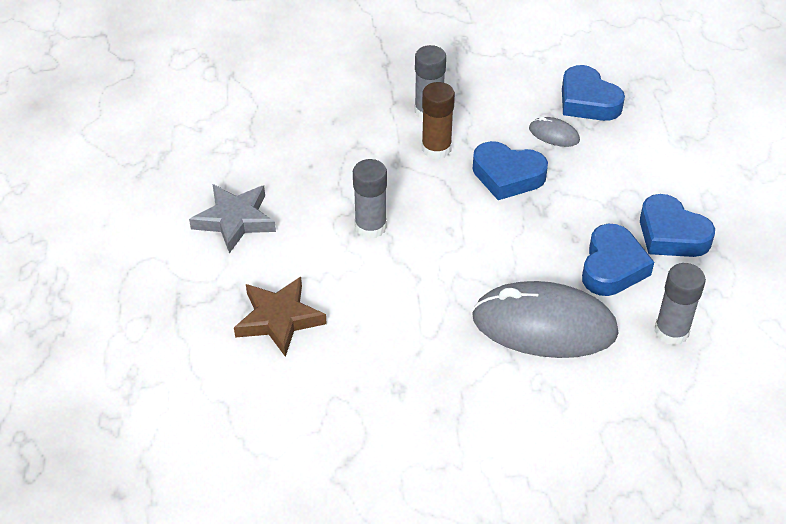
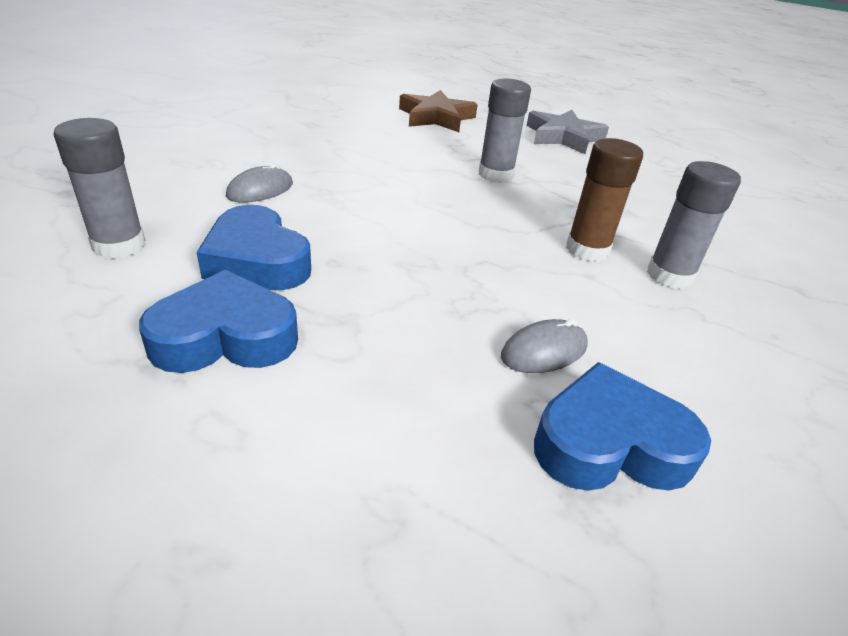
camera: 120 degrees right, 10 degrees down
grey mouse [472,281,619,358] -> grey mouse [226,163,293,203], size x0.42
blue heart [473,141,548,200] -> none

